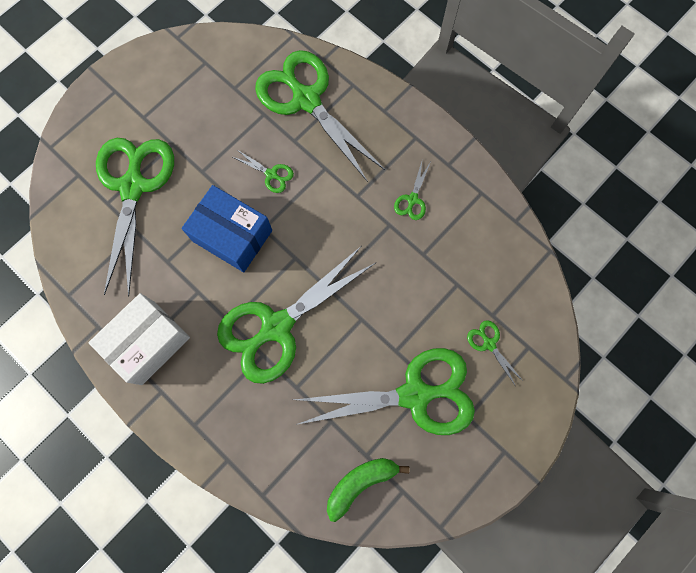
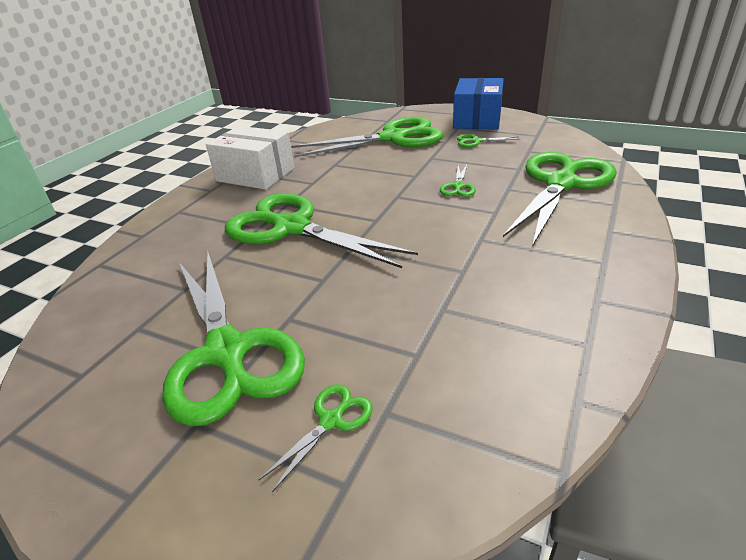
camera: 75 degrees right, 40 degrees down
blue box [182,185,272,272] -> blue box moved to [453,78,504,130]
green banana [327,458,410,522] -> none
green scissors [394,162,430,220] -> green scissors moved to [457,134,520,147]

